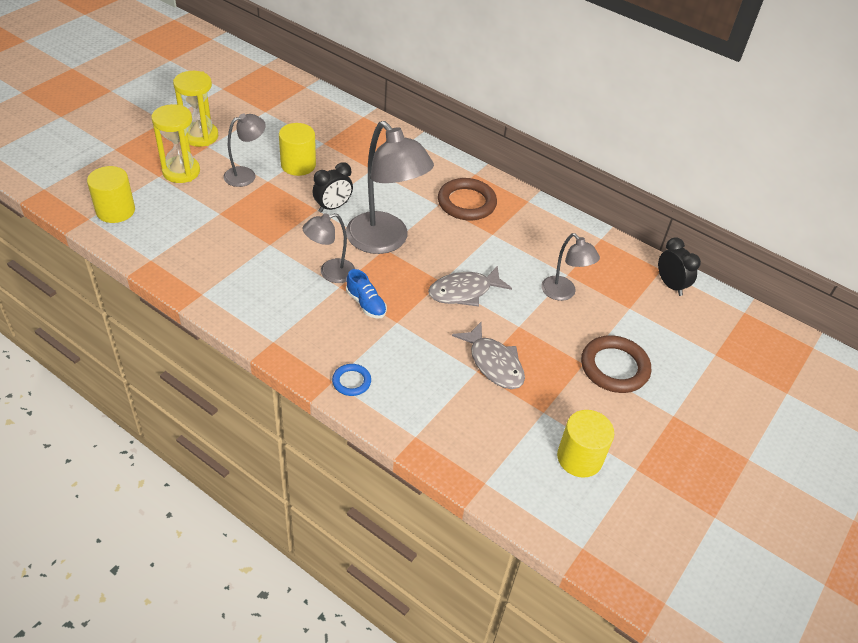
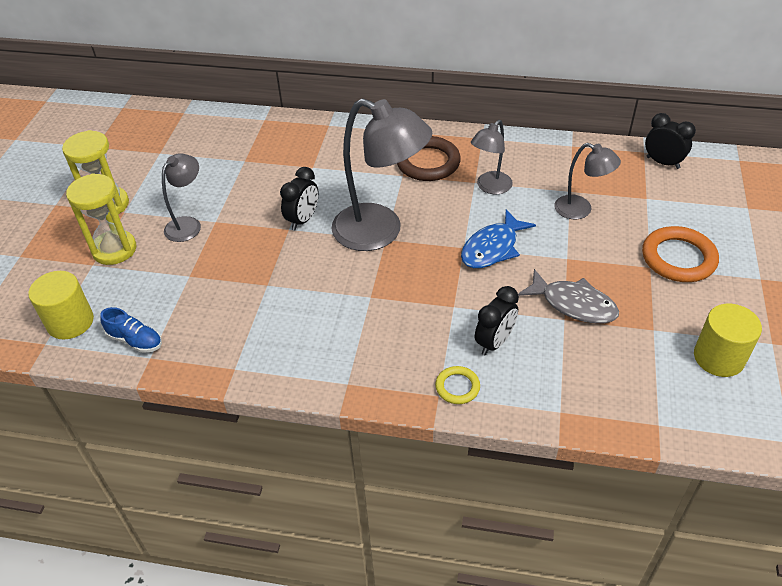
camera: 20 degrees left, 0 degrees up
yellow cylinder [279,123,316,176] -> none
grey lamp [302,213,355,283] -> grey lamp moved to [471,120,513,194]
blue ring [332,364,371,396] -> yellow ring [435,366,480,404]
blue shoe [346,269,387,319] -> blue shoe moved to [100,307,162,353]
grey fish [428,265,512,307] -> blue fish [461,209,536,268]
brown ring [581,335,651,393] -> orange ring [642,226,719,282]
none -> black clock [475,286,519,355]

